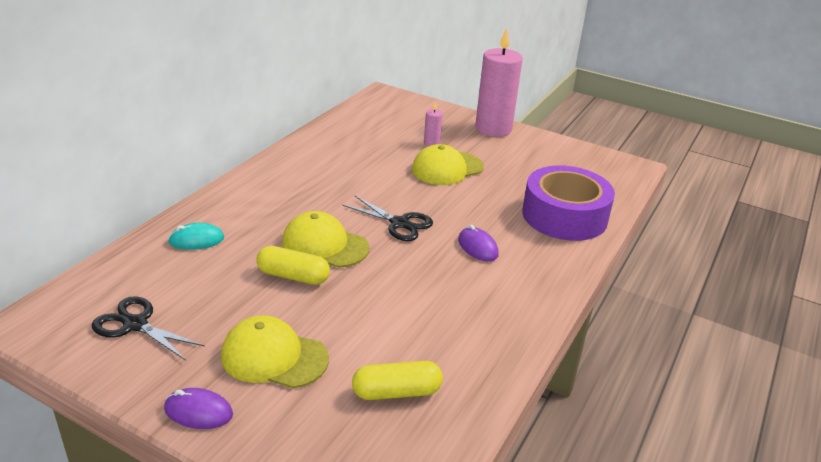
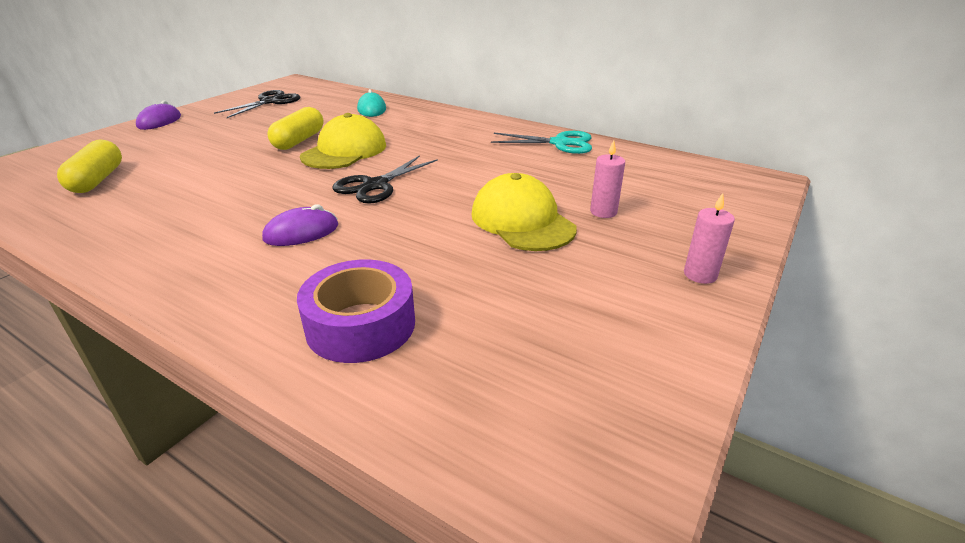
camera: 95 degrees right, 0 degrees up
yellow cap [221,315,329,388] -> none
pink candle [475,28,523,137] -> pink candle [684,193,735,284], size x0.42
purple tape [522,165,615,241] -> purple tape [297,259,415,363], size x0.65
none -> turquoise scissors [491,131,592,154]

